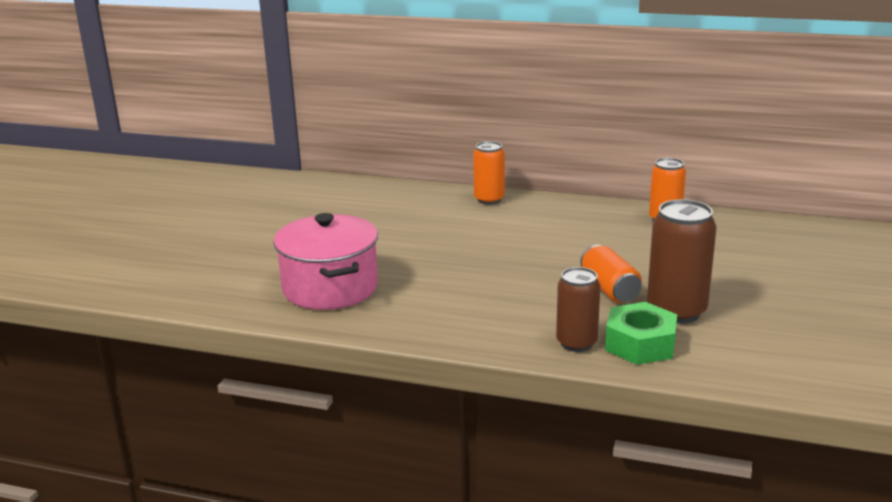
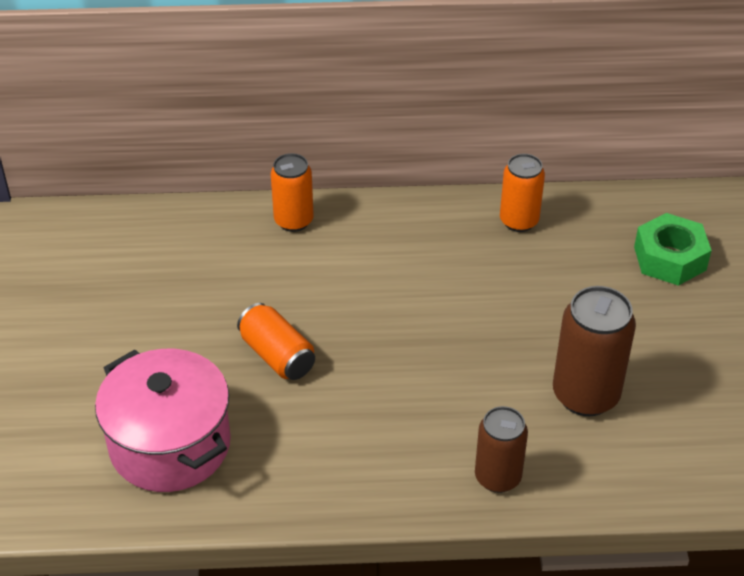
camera: 20 degrees left, 20 degrees up
orange can [580,245,642,303] -> orange can moved to [237,303,315,380]
green nut [605,302,677,365] -> green nut moved to [634,213,712,286]

